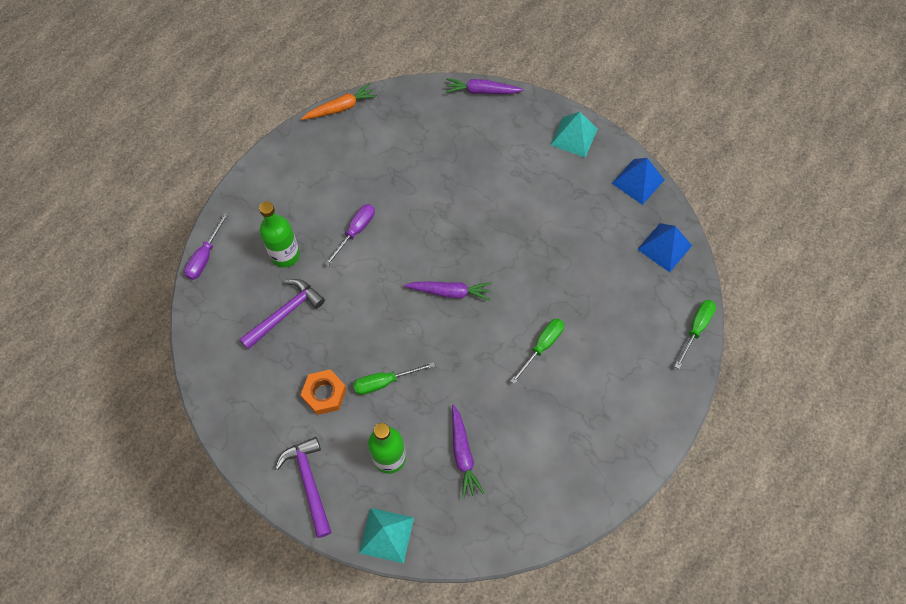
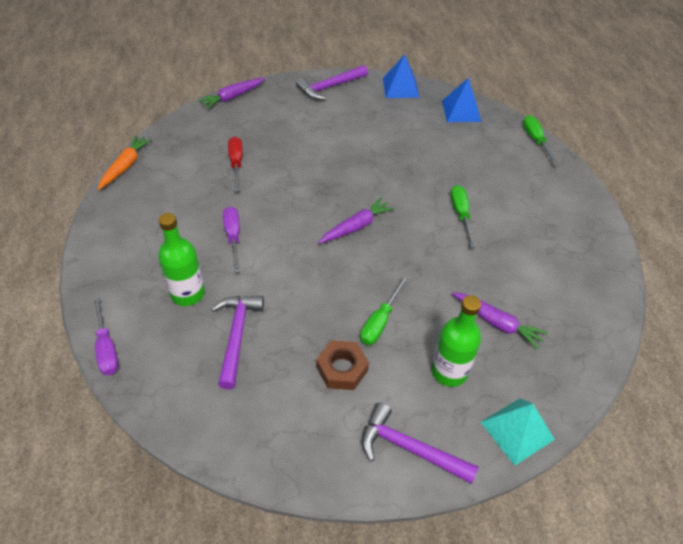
camera: 45 degrees left, 15 degrees down
orange nut [301,369,347,415] -> brown nut [316,340,369,390]
turquoise pyramid [551,112,598,158] -> purple hammer [296,65,368,100]
none -> red screwdriver [228,136,243,191]

